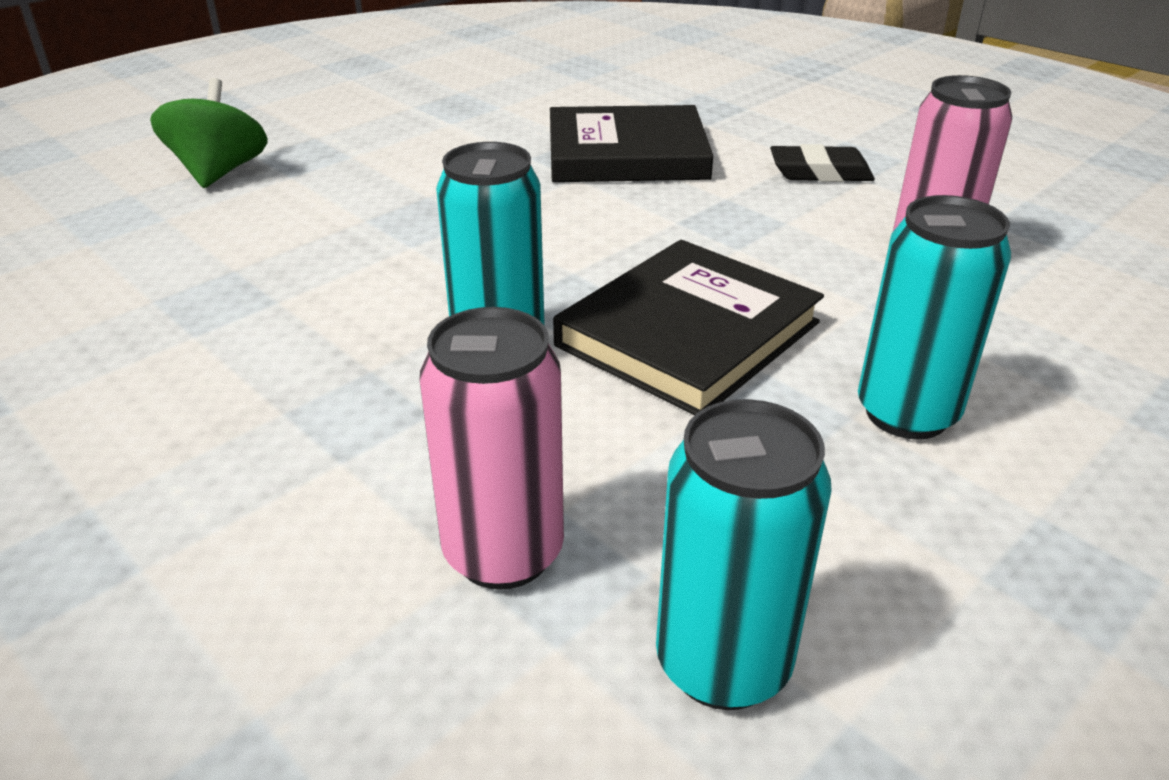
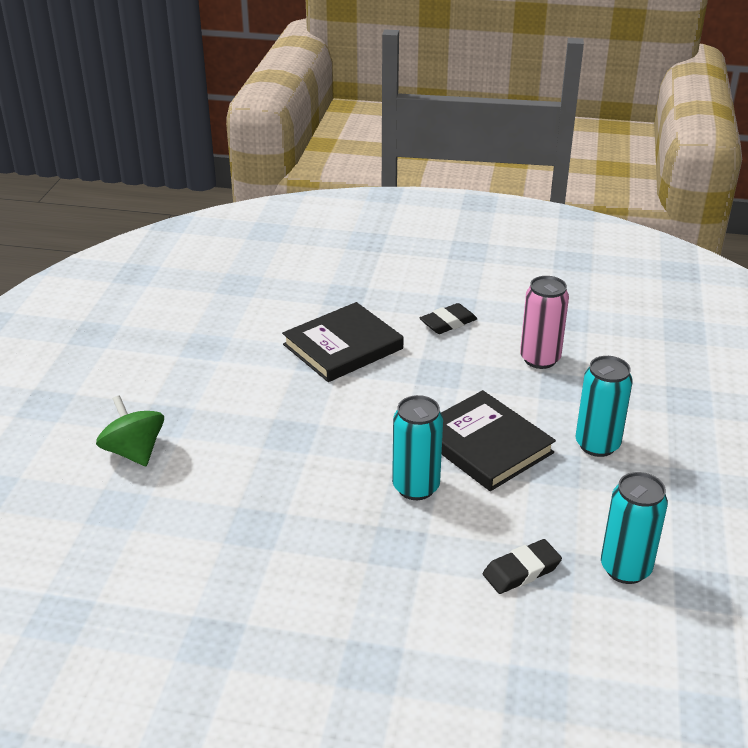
camera: 35 degrees left, 0 degrees up
pink can [419,307,564,590] -> black eraser [483,539,562,594]
black book [553,240,824,416] -> black book turned 45 degrees counterclockwise [441,390,556,491]

